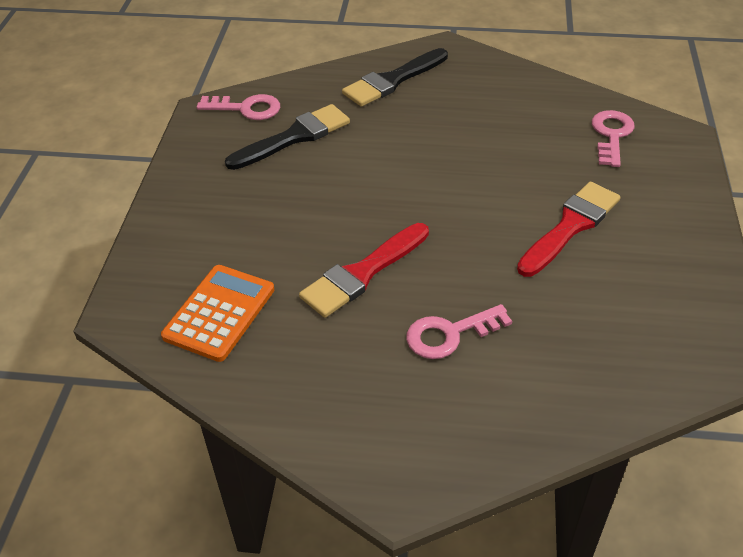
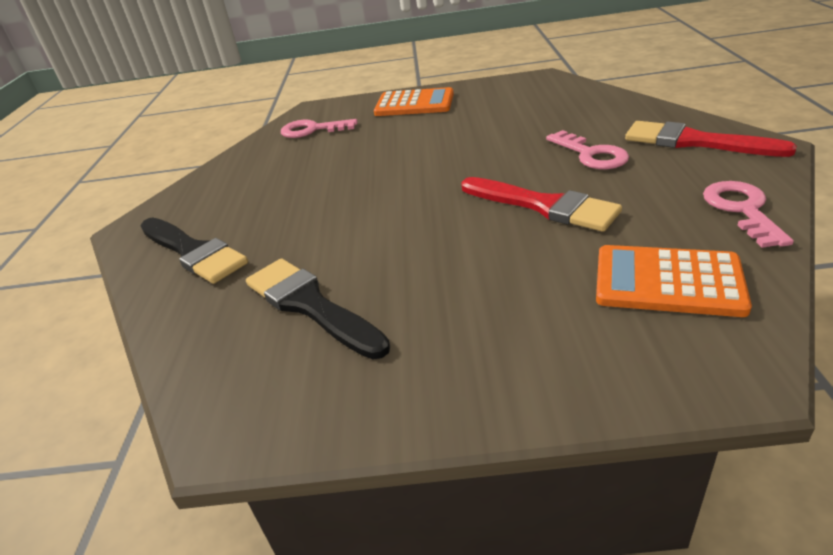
camera: 95 degrees left, 10 degrees down
pink key [197,94,280,120] -> pink key moved to [703,181,794,248]
red brush [517,182,621,277] -> red brush moved to [625,121,797,157]
none -> orange calculator [374,87,454,116]

